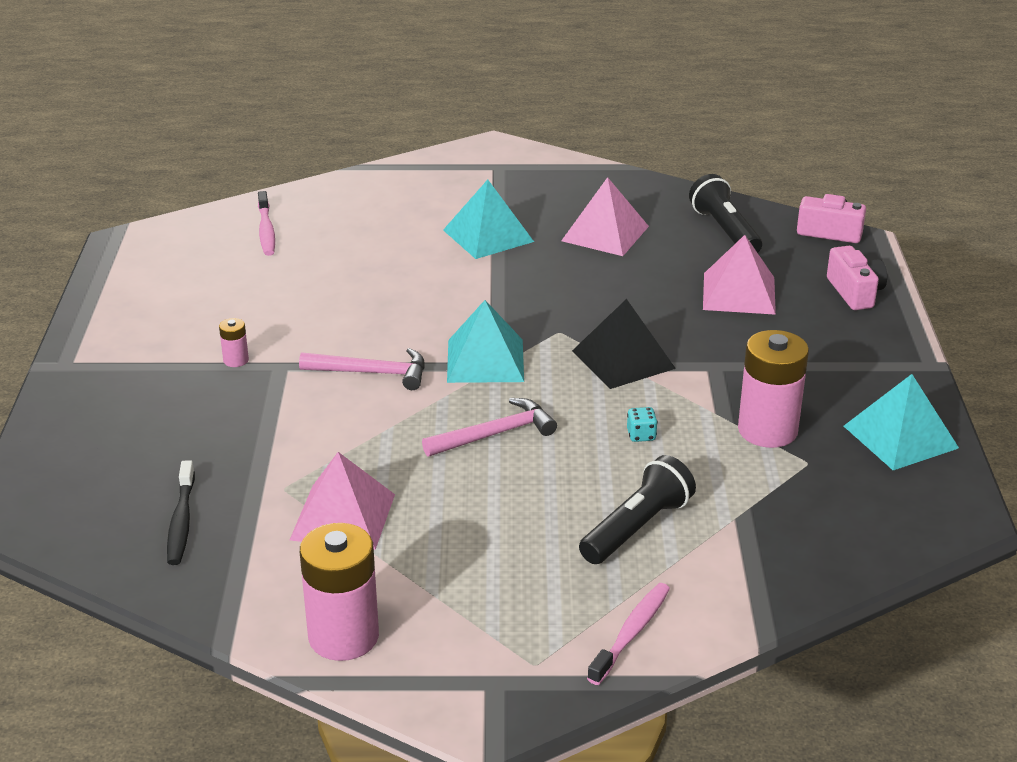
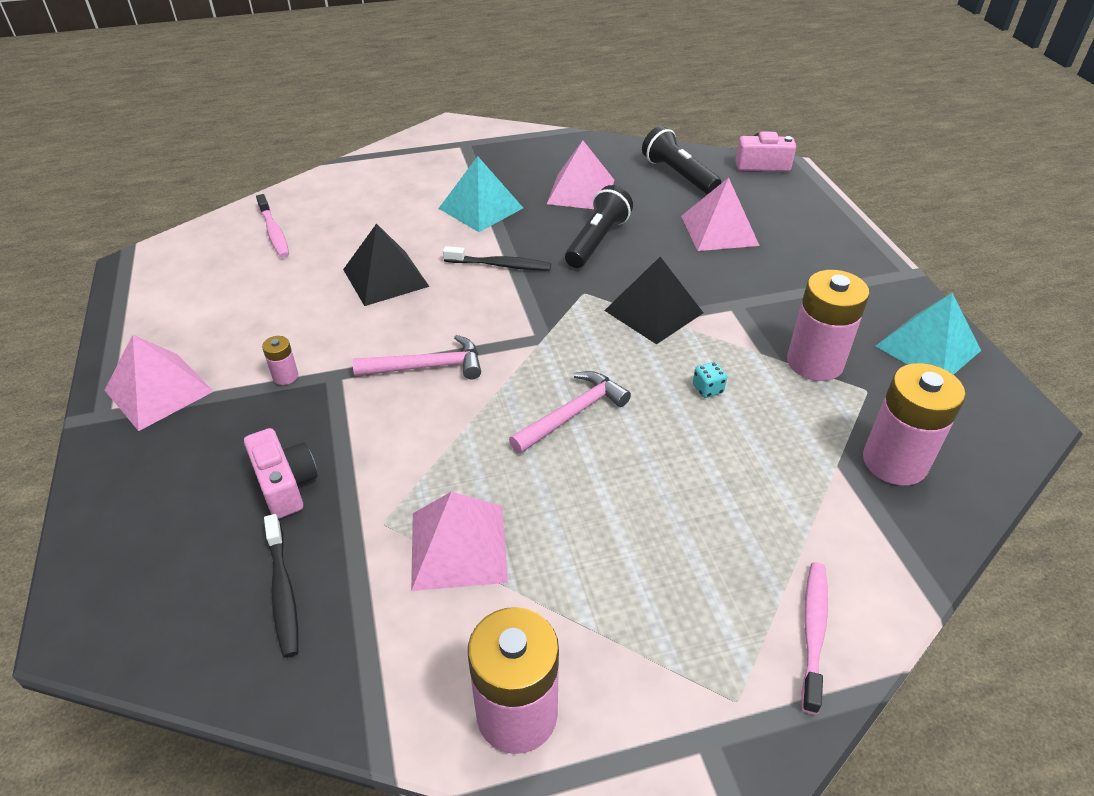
camera: 15 degrees left, 10 degrees up
turquoise pyramid [447,300,524,383] -> none
black flashlight [579,455,696,564] -> black flashlight moved to [565,185,633,268]
pink camera [827,246,887,310] -> pink camera moved to [244,428,318,519]
none -> pink pyramid [105,335,214,431]
none -> black pyramid [343,223,430,306]
none -> black toothbrush [443,246,551,271]
none -> pink battery [863,363,966,486]

